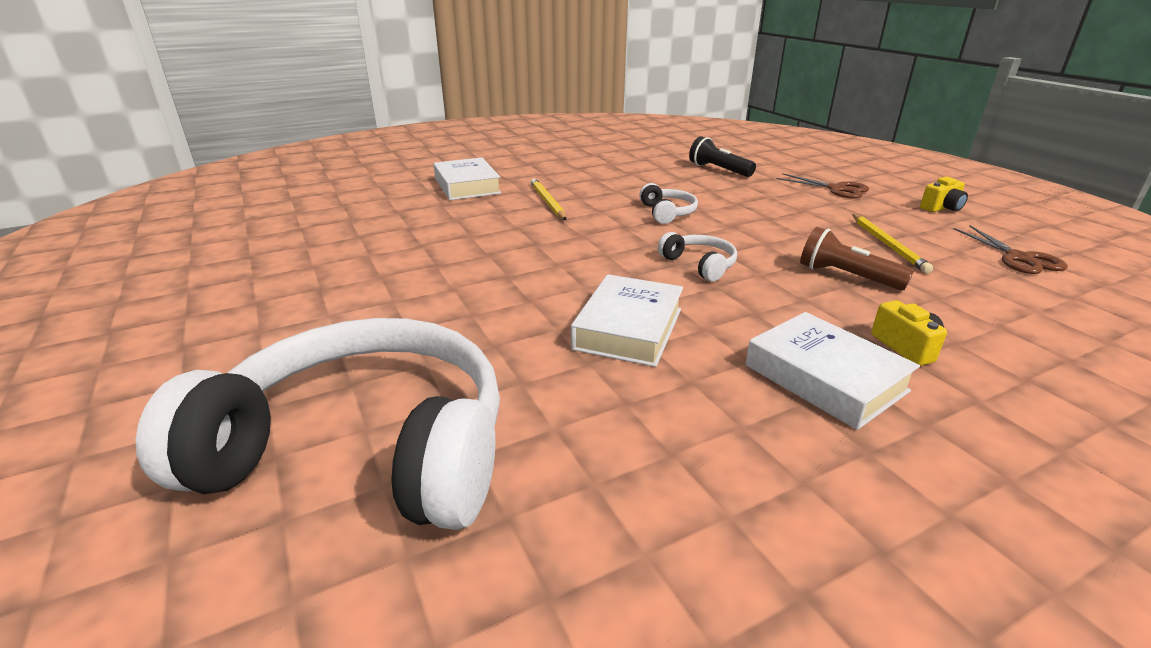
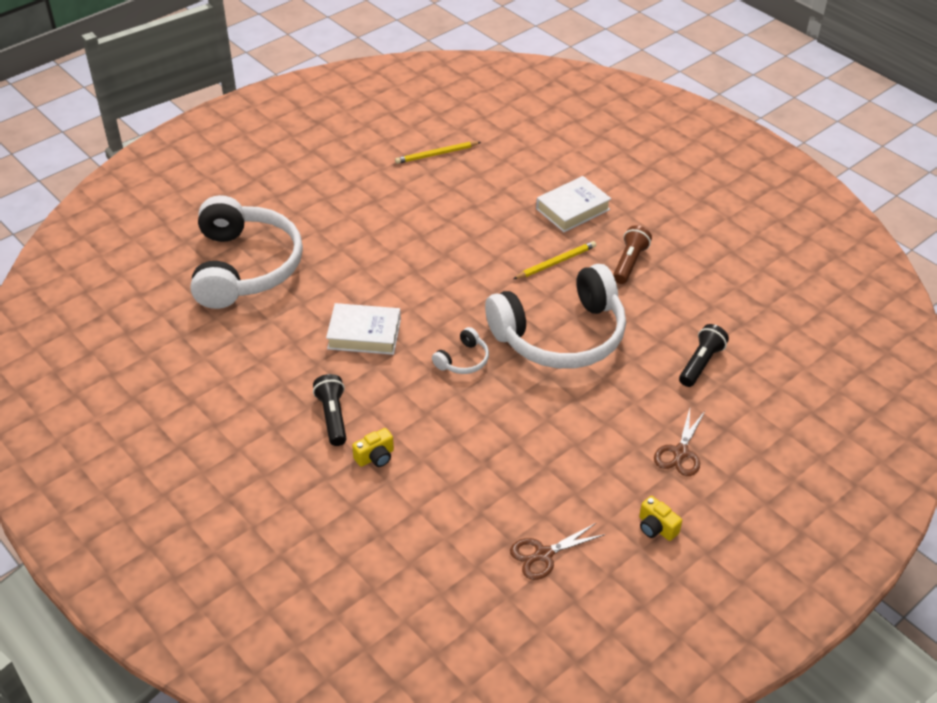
camera: 75 degrees right, 15 degrees up
white headphones [639,183,698,224] -> white headphones [485,264,626,369], size x2.49
white book [745,312,920,430] -> black flashlight [313,374,347,446]
brown flashlight [800,227,914,290] -> brown flashlight moved to [613,225,652,284]
yellow pencil [852,214,933,274] -> yellow pencil moved to [395,142,481,164]

